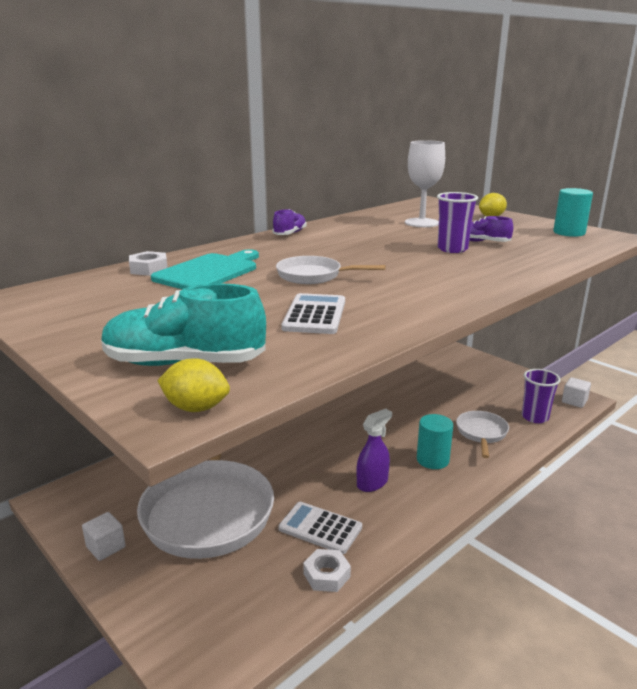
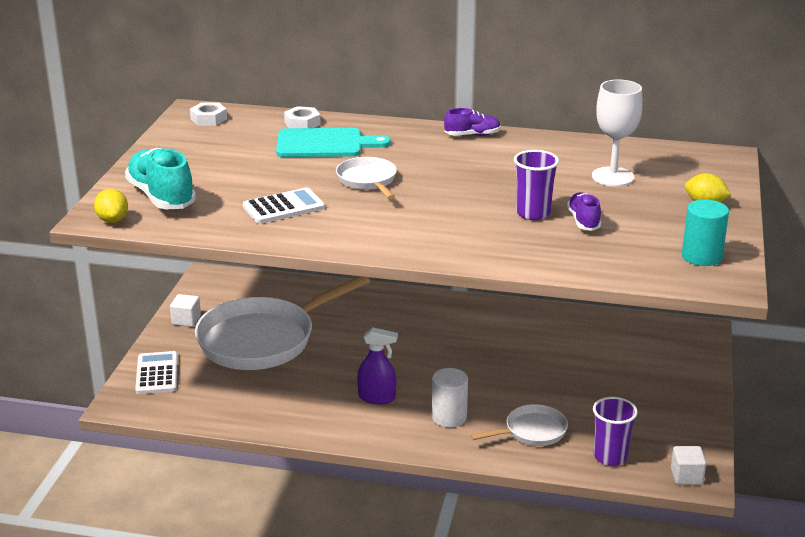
camera: 55 degrees right, 5 degrees up
white calculator [278,502,362,554] -> white calculator moved to [135,351,178,394]
white nut [303,549,351,592] -> white nut moved to [190,103,227,126]
turquoise cylinder [417,414,453,469] -> white cylinder [432,368,468,427]

